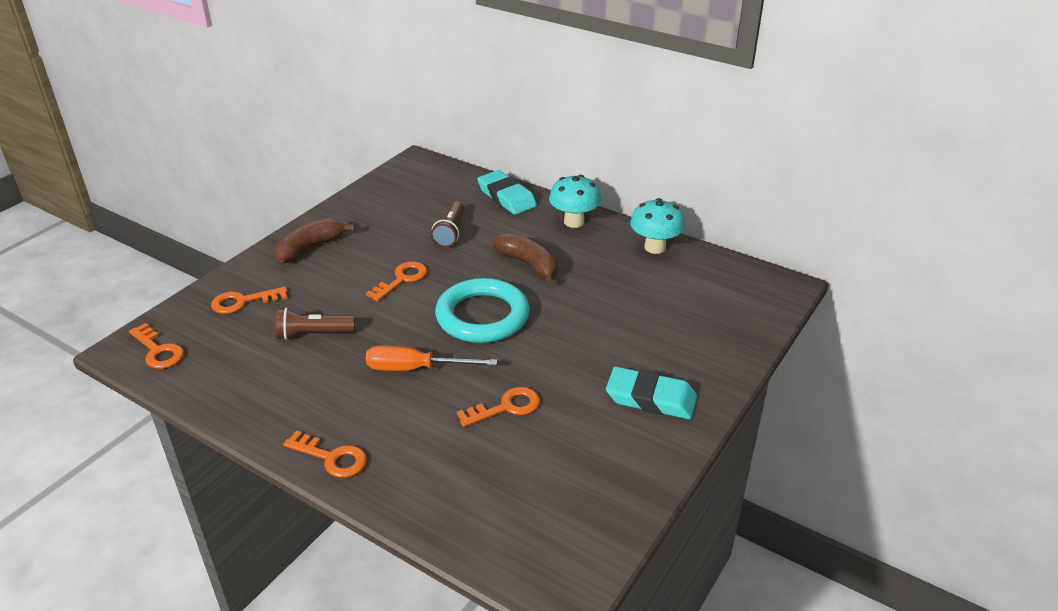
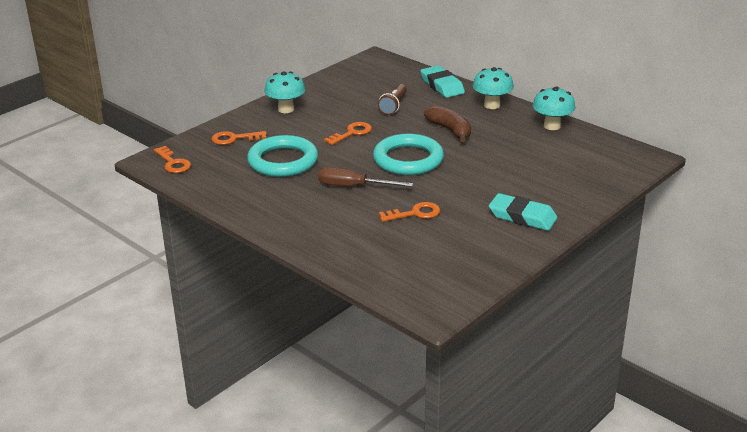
camera: 10 degrees right, 5 degrees down
brown banana [274,218,355,263] -> turquoise mushroom [264,71,306,113]
brown flashlight [276,308,355,340] -> turquoise ring [247,135,318,177]
orange key [283,431,367,478] -> none
orange screwdriver [366,345,498,371] -> brown screwdriver [318,167,413,187]

